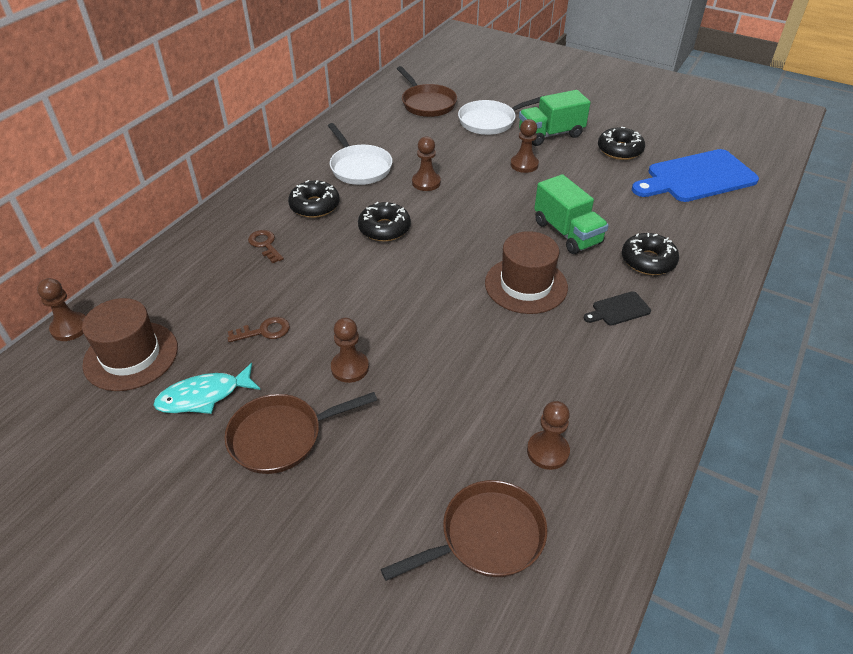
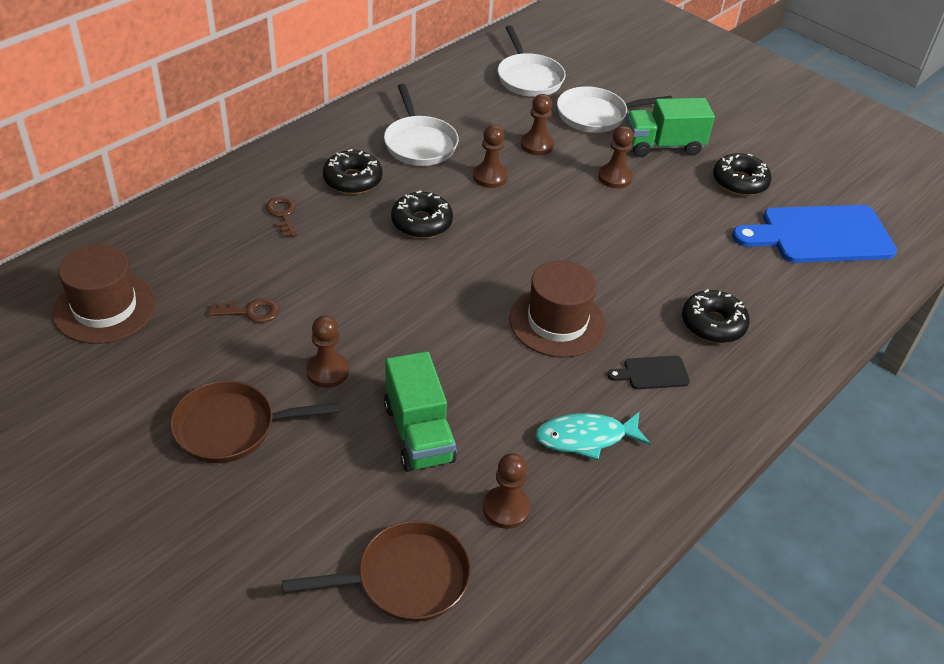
camera: 10 degrees right, 0 degrees up
brown pawn [37,278,86,341] -> brown pawn moved to [521,94,554,155]
turquoise fish [153,363,260,414] -> turquoise fish moved to [535,412,651,460]
brown pan [397,66,457,117] -> white pan [498,25,566,97]
green truck [534,174,609,254] -> green truck moved to [384,351,457,472]

